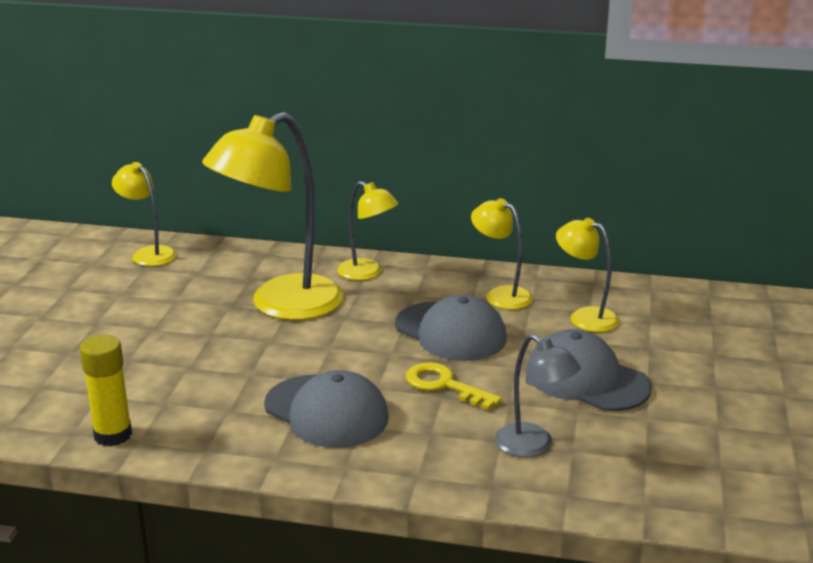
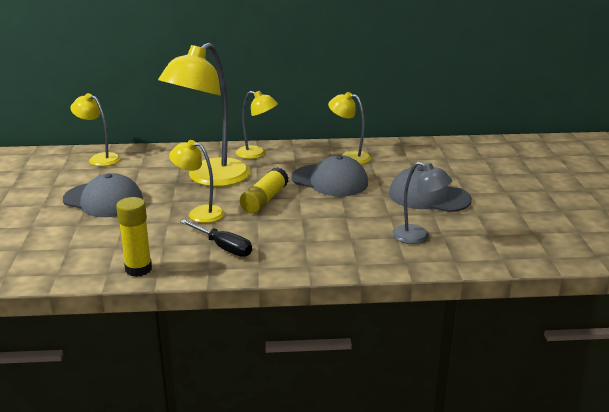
camera: 15 degrees left, 0 degrees up
grey cap [264,370,389,448] -> grey cap moved to [63,173,143,217]
yellow key [406,362,502,410] -> none
yellow lamp [556,218,619,332] -> yellow lamp moved to [169,140,225,223]
none -> black screwdriver [180,219,252,257]
none -> yellow glue stick [240,167,289,214]

